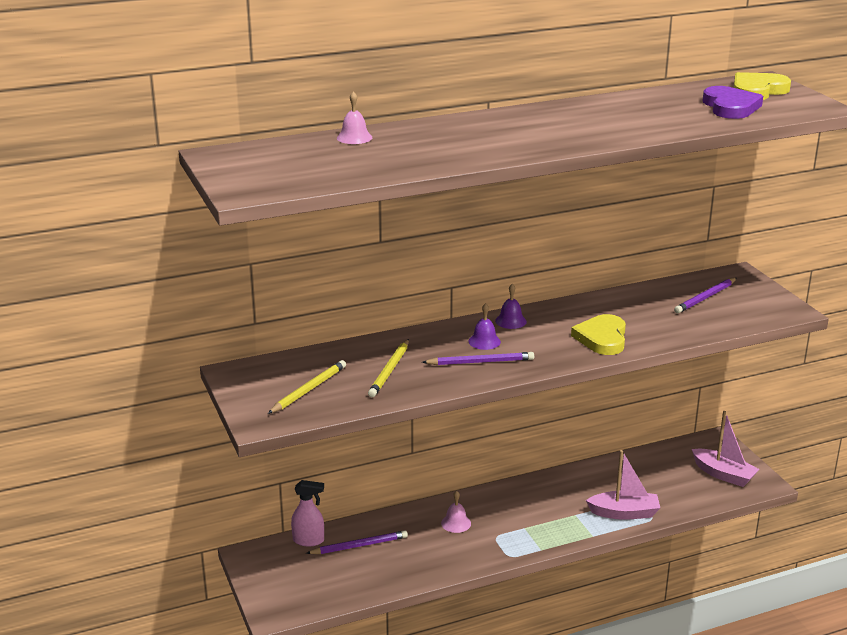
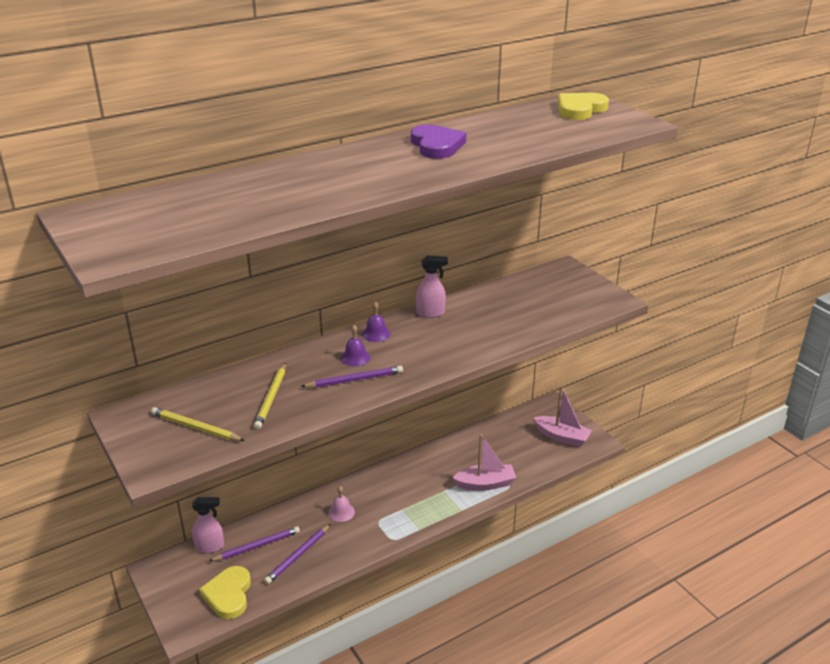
camera: 10 degrees left, 5 degrees up
yellow pencil [268,360,346,414] -> yellow pencil turned 90 degrees counterclockwise [151,407,245,441]
pink bell [337,91,372,144] -> none
yellow heart [571,314,626,355] -> yellow heart moved to [199,566,251,619]
purple pencil [674,278,737,313] -> purple pencil moved to [264,524,331,584]
purple heart [702,86,763,119] -> purple heart moved to [411,124,466,159]
none -> pink spray bottle [416,255,448,318]

